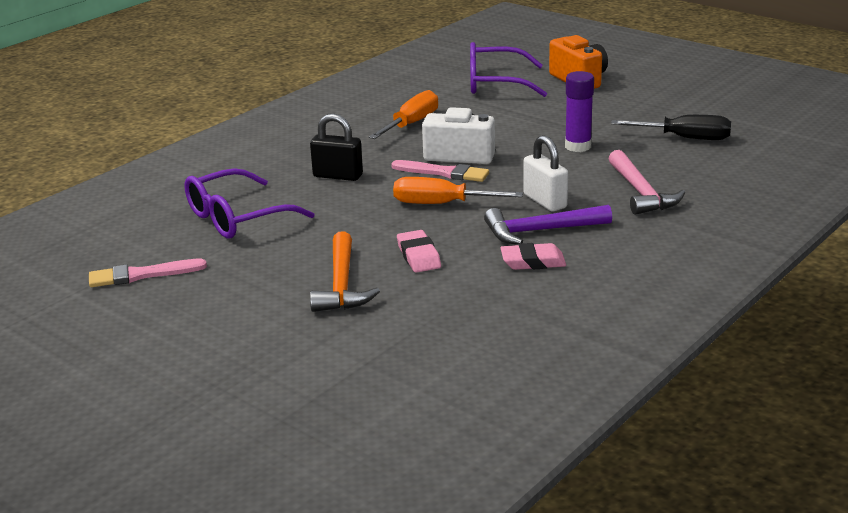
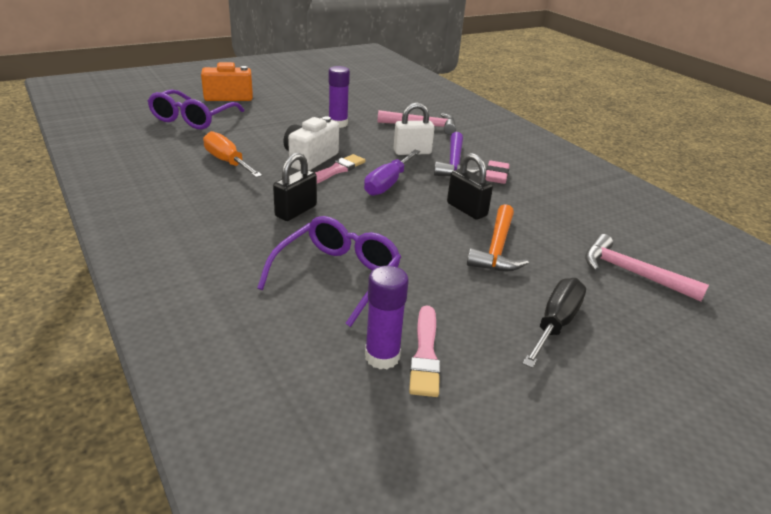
camera: 75 degrees left, 5 degrees up
purple glasses [184,168,315,238] -> purple glasses turned 135 degrees counterclockwise [257,216,401,327]
orange hammer [310,231,380,312] -> orange hammer turned 90 degrees clockwise [467,204,529,271]
orange screwdriver [393,177,523,204] -> purple screwdriver [364,150,420,196]
pink eraser [397,230,441,273] -> black padlock [447,153,493,220]
black screwdriver [611,115,731,140] -> black screwdriver moved to [522,278,586,368]
none -> purple glue stick [365,266,409,369]
none -> pink hammer [585,234,709,302]

